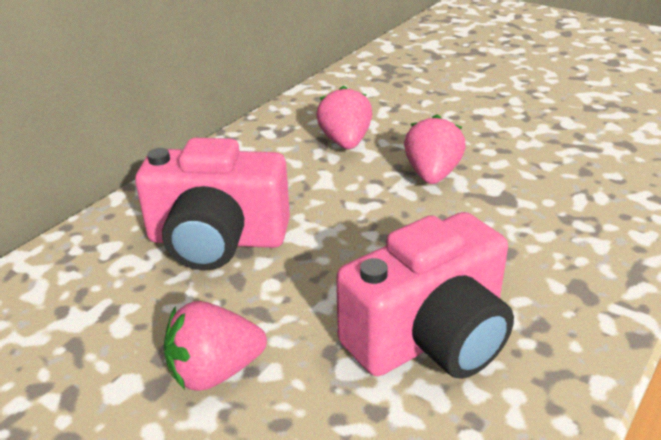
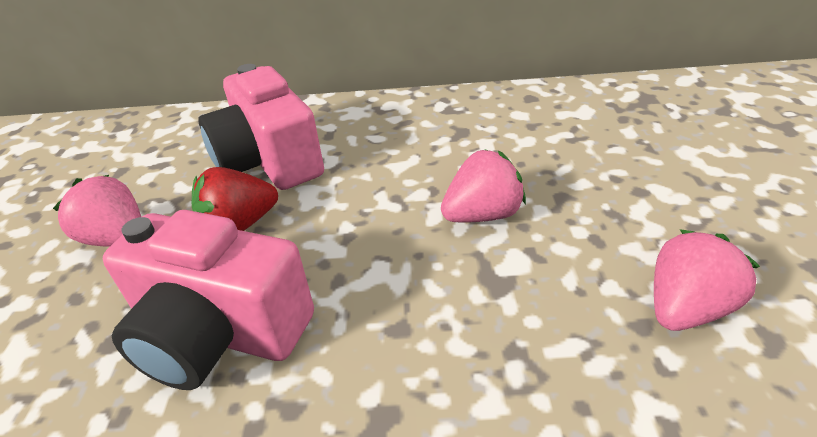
camera: 55 degrees right, 5 degrees up
pink strawberry [316,85,372,149] -> pink strawberry moved to [654,229,760,331]
none -> red strawberry [192,167,278,231]

